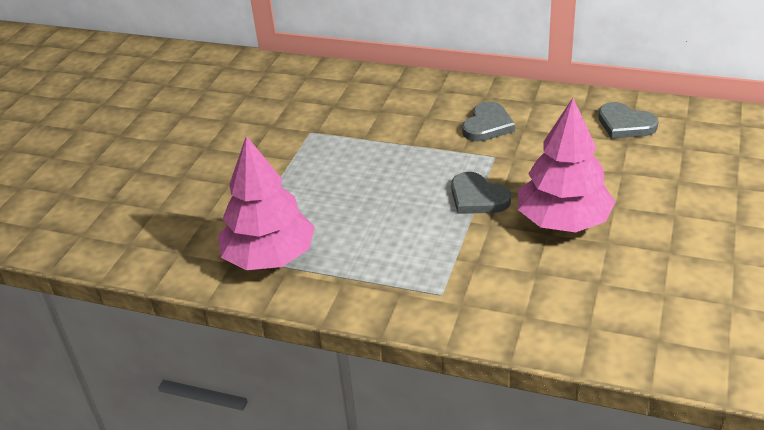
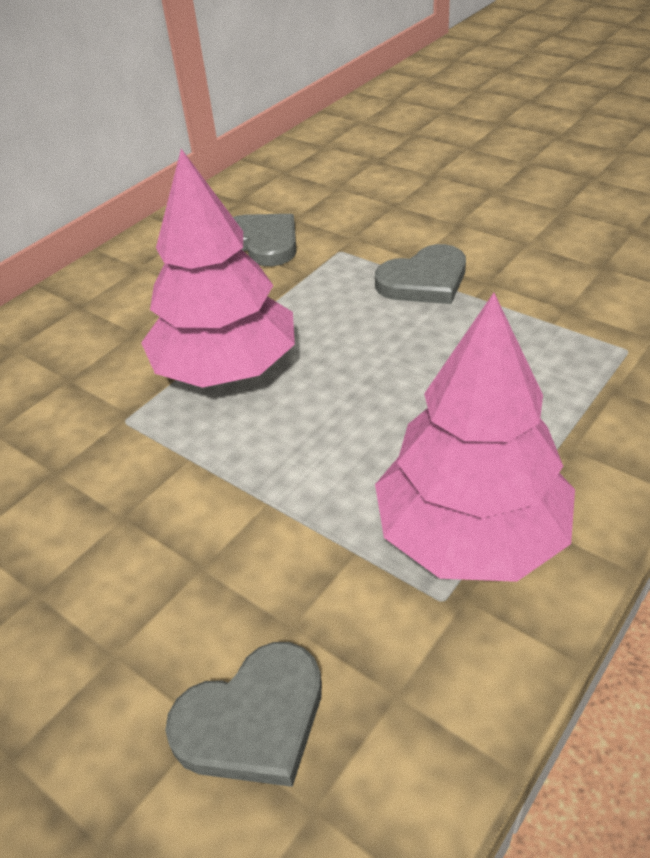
camera: 70 degrees left, 5 degrees up
pink tree [518,98,615,232] -> pink tree moved to [141,149,295,388]
grey heart [598,102,658,139] -> grey heart moved to [165,642,322,787]

